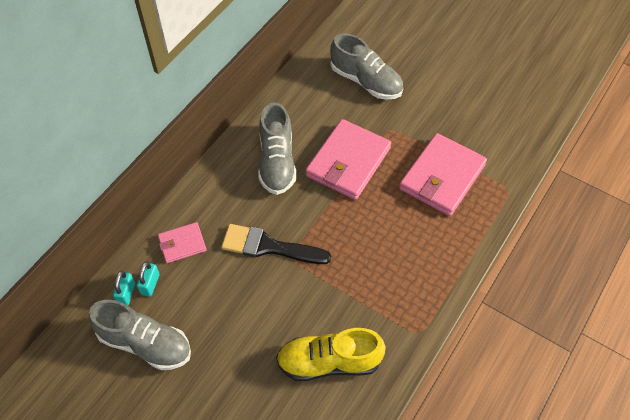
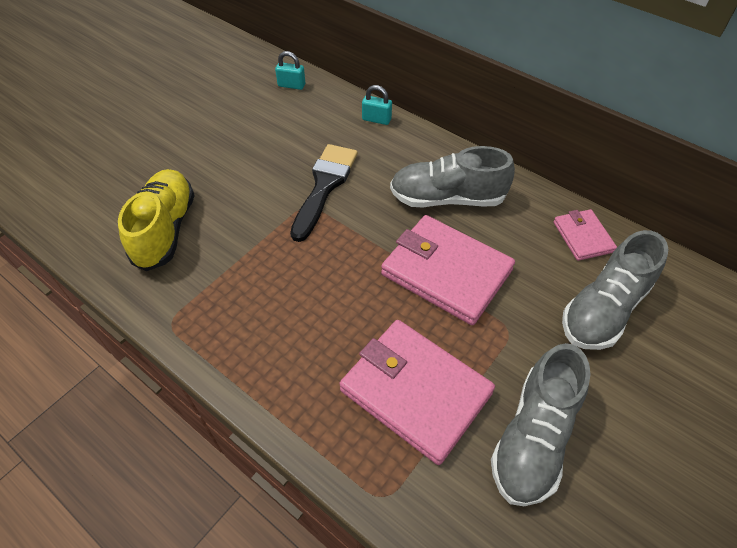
camera: 95 degrees right, 5 degrees down
grey shoe [89,300,191,370] -> grey shoe moved to [491,343,590,506]
turquoise padlock [136,261,160,297] -> turquoise padlock moved to [362,85,392,125]
pink wallet [158,222,207,263] -> pink wallet moved to [553,209,617,261]

